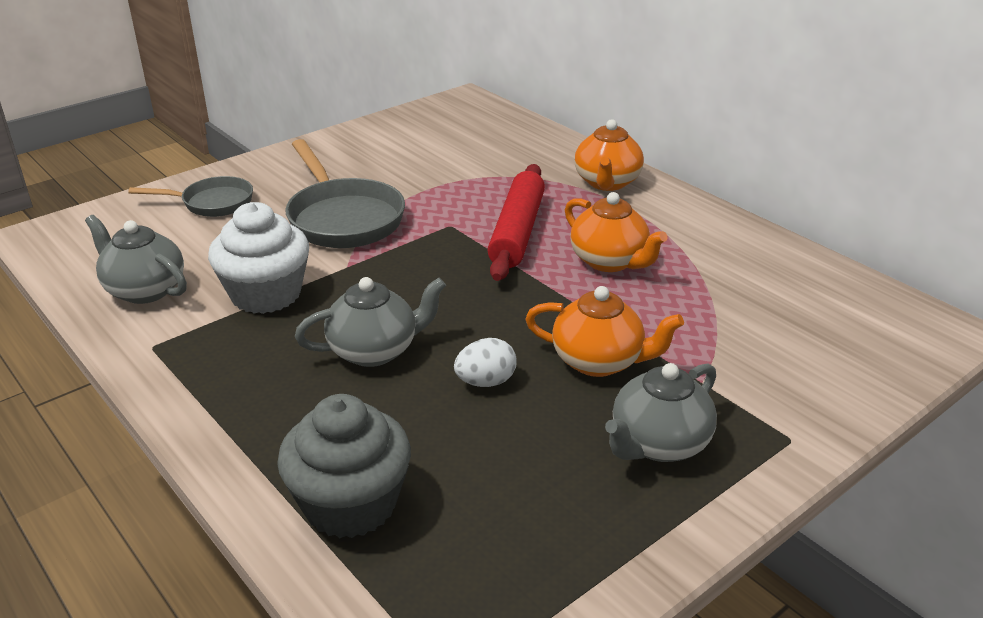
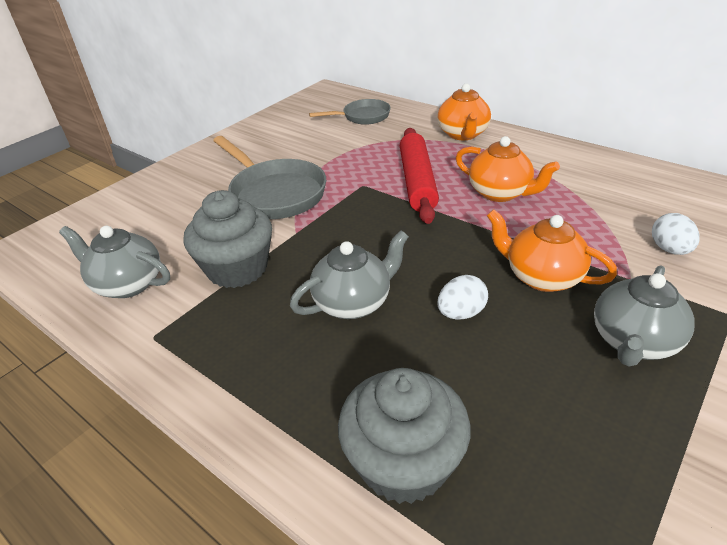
camera: 10 degrees left, 5 degrees up
grey pan [128,176,253,217] -> grey pan moved to [309,99,391,125]
white cupcake [208,202,309,314] -> grey cupcake [184,190,272,288]
orange teapot [525,286,684,377] -> orange teapot turned 150 degrees counterclockwise [487,209,617,292]
none -> white egg [652,213,699,255]

